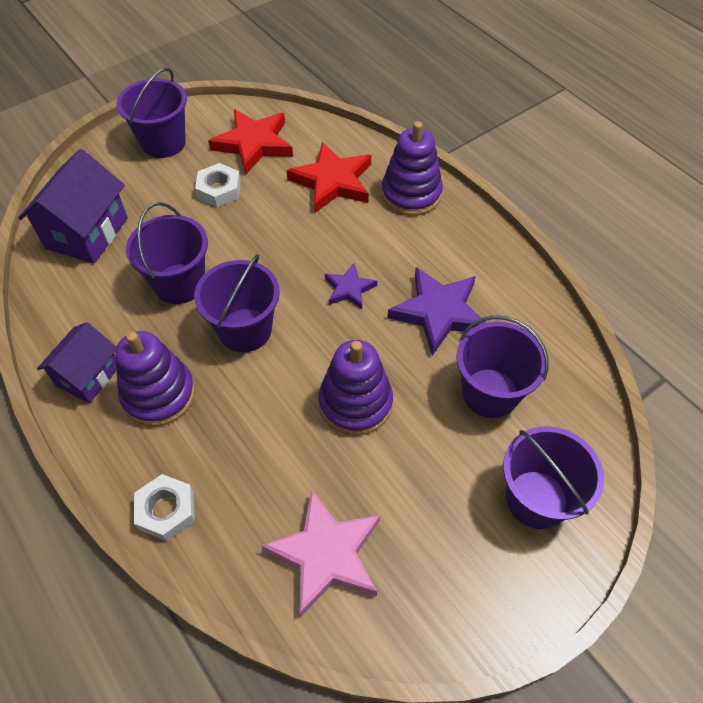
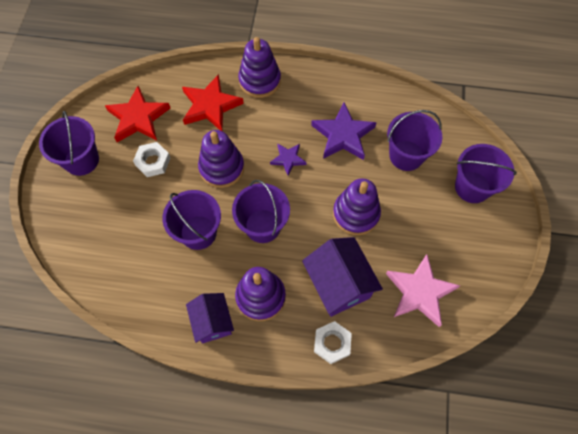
camera: 45 degrees left, 10 degrees up
purple house [18,149,128,264] -> purple house moved to [302,237,383,317]
none -> purple stacking toy [198,130,244,188]

